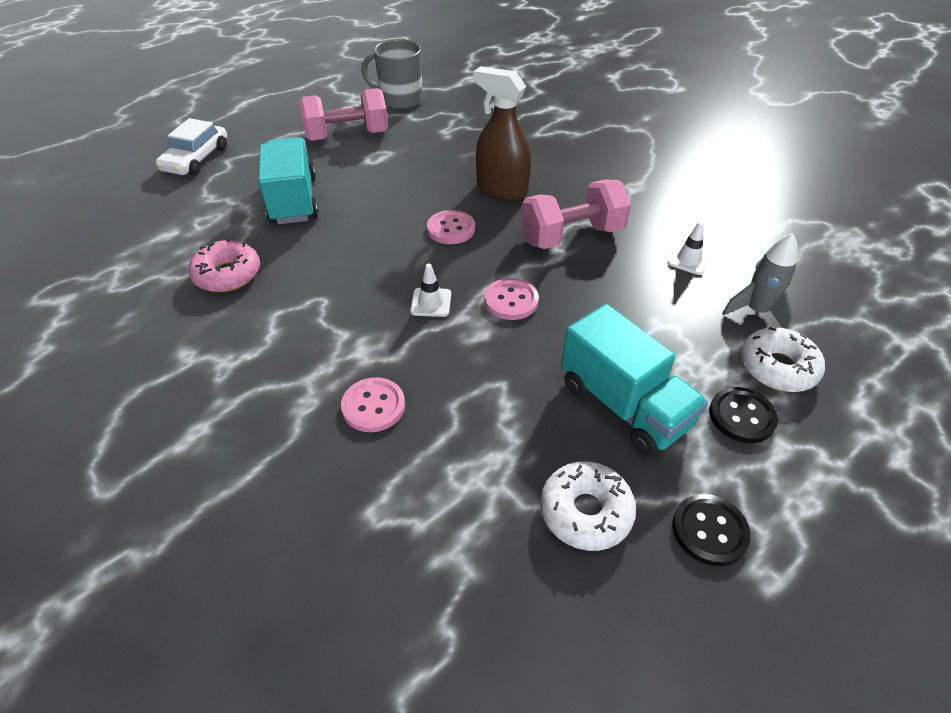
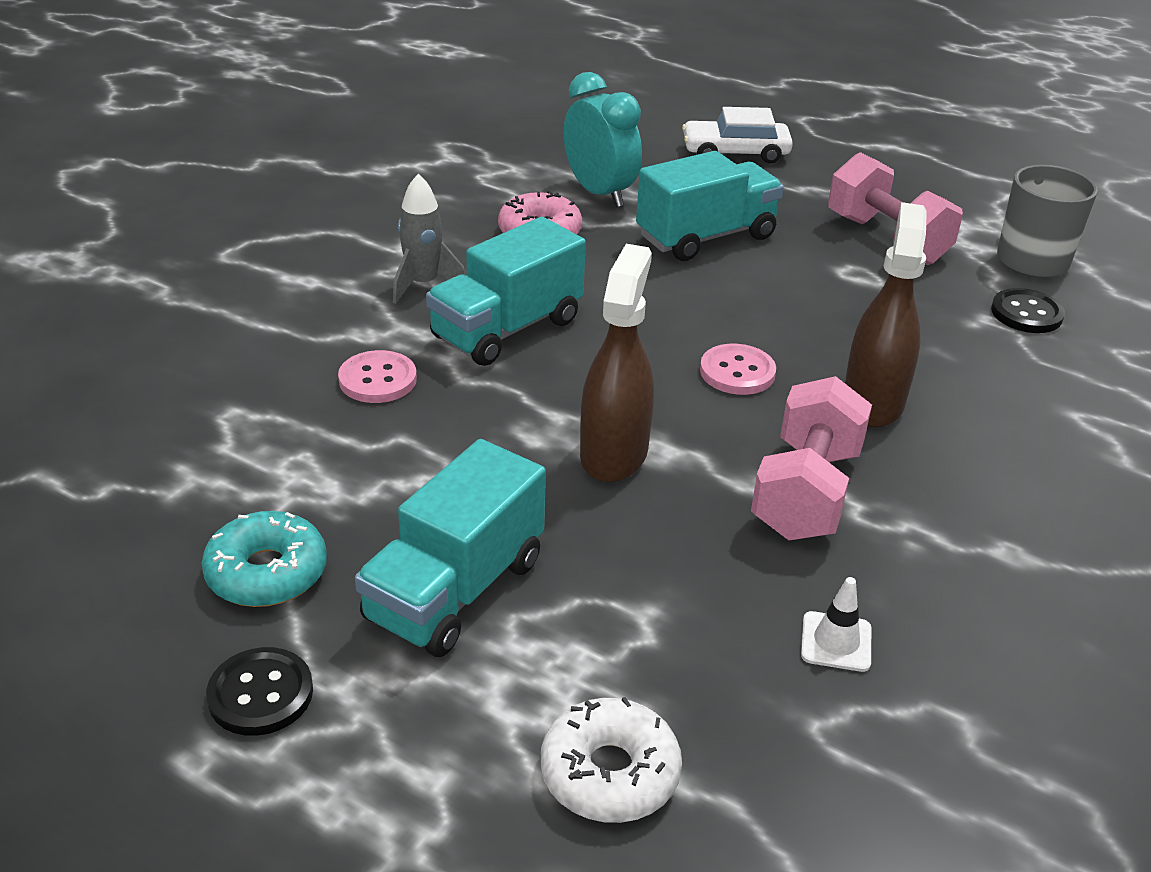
camera: 70 degrees right, 10 degrees down
white traffic cone [410,264,451,317] -> none
pink button [484,278,539,320] -> brown spray bottle [580,244,654,482]
pink dumbbell [521,180,631,249] -> pink dumbbell turned 60 degrees clockwise [751,376,872,541]
white donut [540,461,636,551] -> turquoise donut [202,511,327,607]
black button [709,387,778,443] -> black button moved to [991,288,1065,333]
grey rocket [722,233,798,329] -> grey rocket moved to [393,174,465,304]
none -> turquoise truck [426,217,586,366]
none -> turquoise clock [563,72,642,207]

